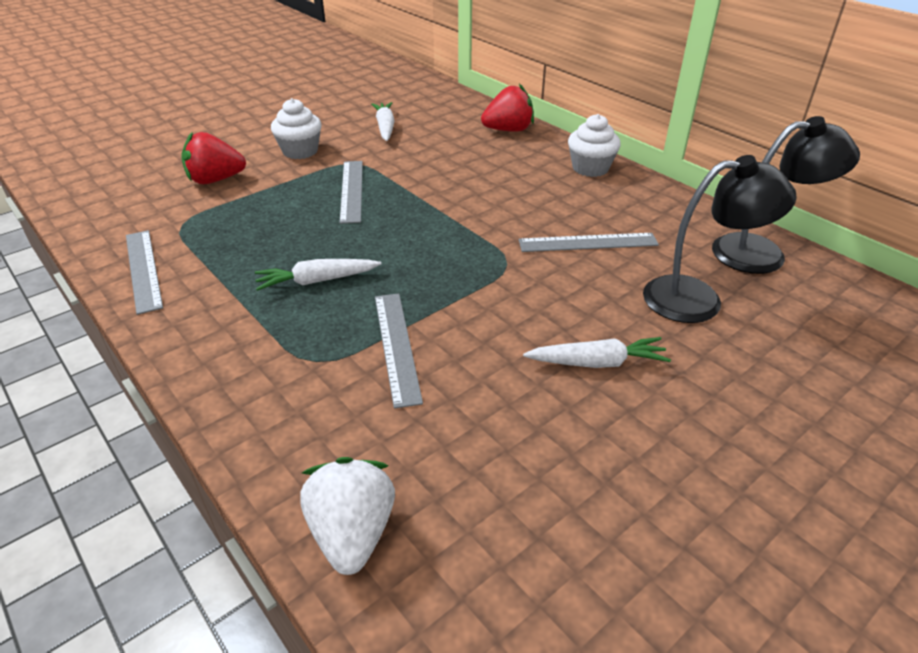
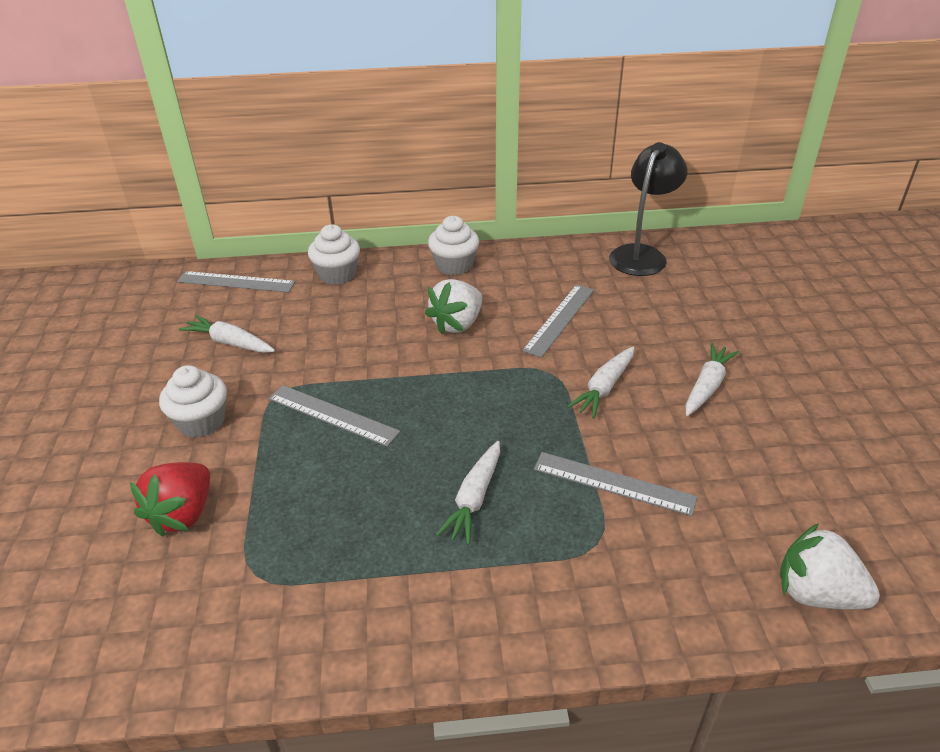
camera: 55 degrees left, 0 degrees up
grey ruler [126,230,163,315] -> grey ruler moved to [177,271,295,292]
red strawberry [481,84,534,132] -> white cupcake [308,224,360,285]
black lamp [643,155,797,323] -> none
none -> white strawberry [425,279,482,335]
none -> white carrot [567,347,634,418]

